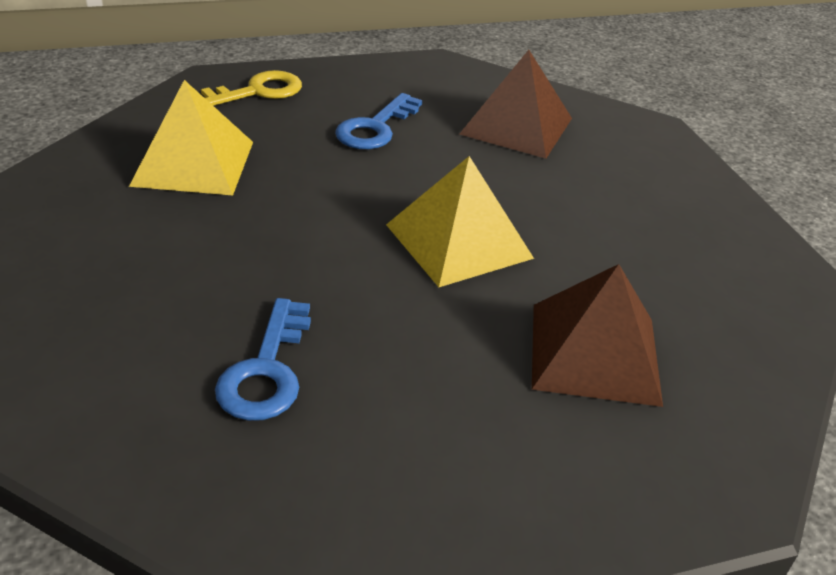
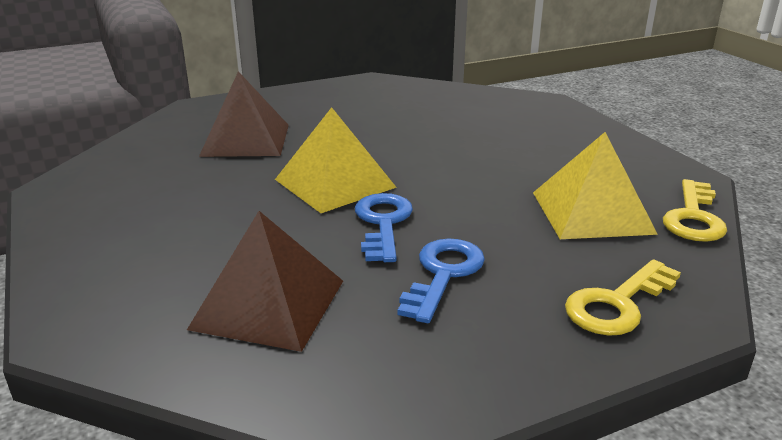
camera: 175 degrees right, 10 degrees down
blue key [215,298,311,421] -> blue key moved to [355,193,413,262]
none -> yellow key [663,179,727,242]

